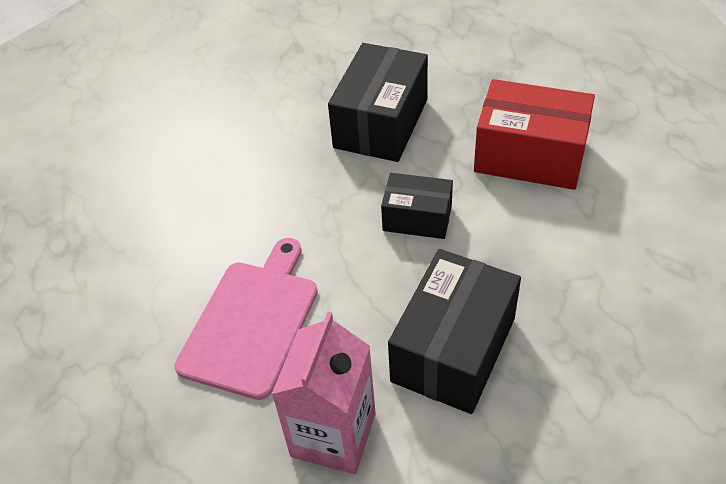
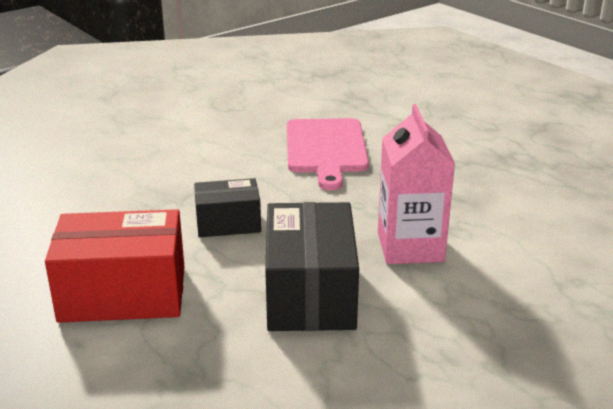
camera: 155 degrees right, 20 degrees down
pink carton [272,312,376,474] -> pink carton moved to [378,104,455,264]
black box [388,249,521,414] -> none

